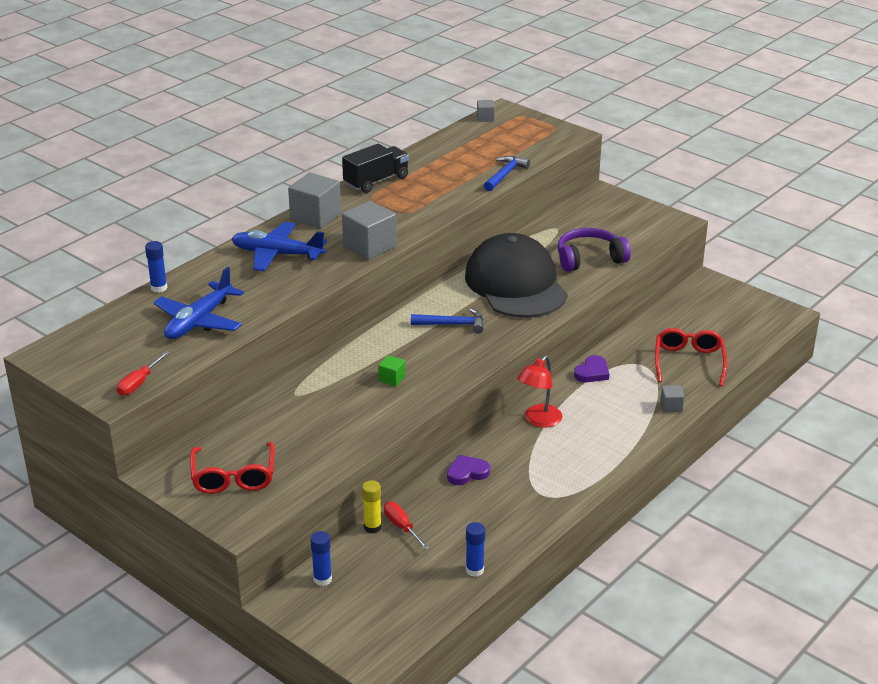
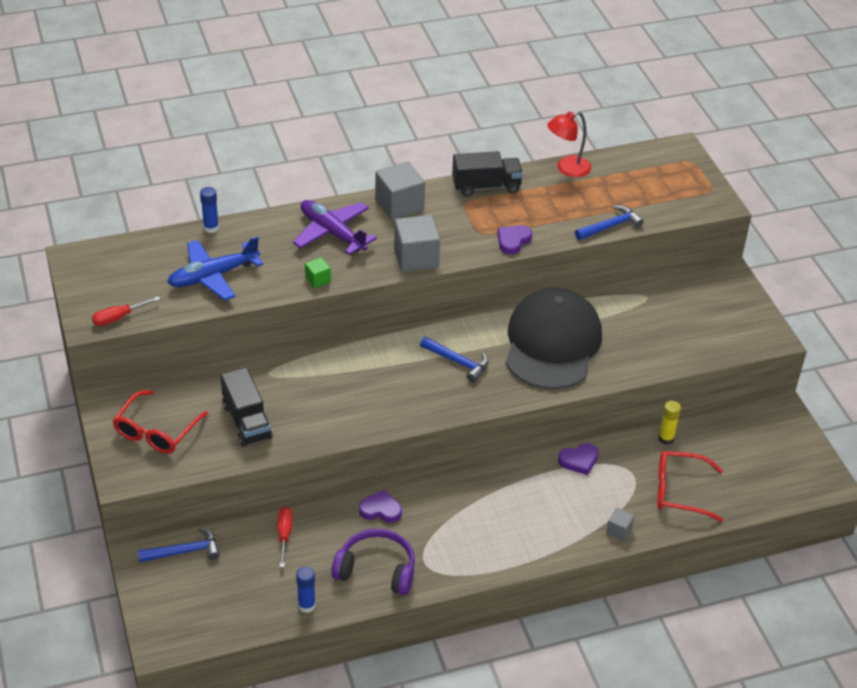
camera: 30 degrees right, 10 degrees up
blue plane [232,222,327,271] -> purple plane [293,200,377,255]
blue glue stick [310,531,332,586] -> blue hammer [138,527,220,562]
yellow glue stick [362,480,382,533] -> yellow glue stick moved to [659,401,681,445]
green cube [378,355,405,386] -> green cube moved to [305,257,331,288]
grey cube [477,100,495,122] -> none
red lamp [517,356,563,428] -> red lamp moved to [547,111,591,177]
purple headphones [558,228,631,272] -> purple headphones moved to [331,528,415,595]
red glasses [655,328,727,386] -> red glasses turned 120 degrees counterclockwise [657,451,723,522]
none -> black truck [220,367,273,447]
none -> purple heart [497,225,532,254]

